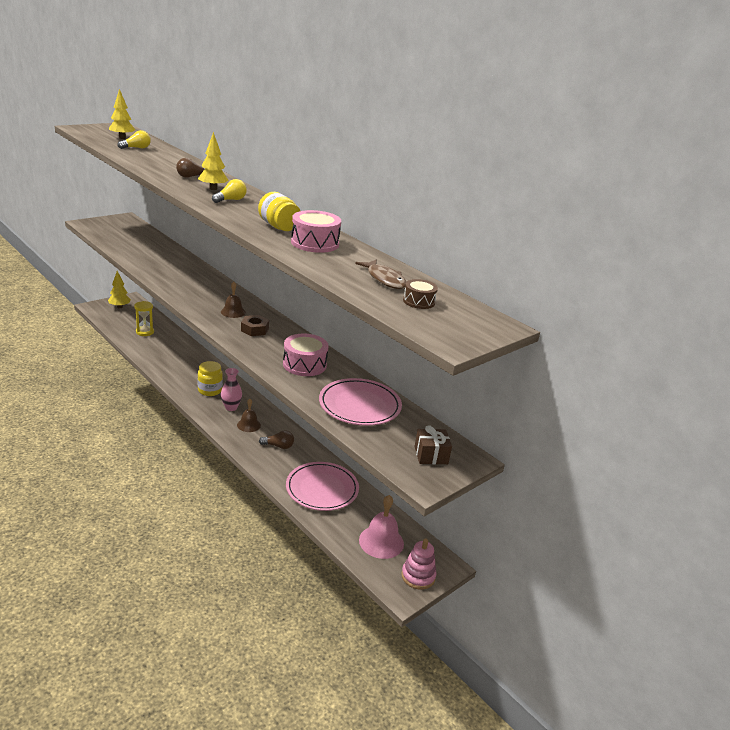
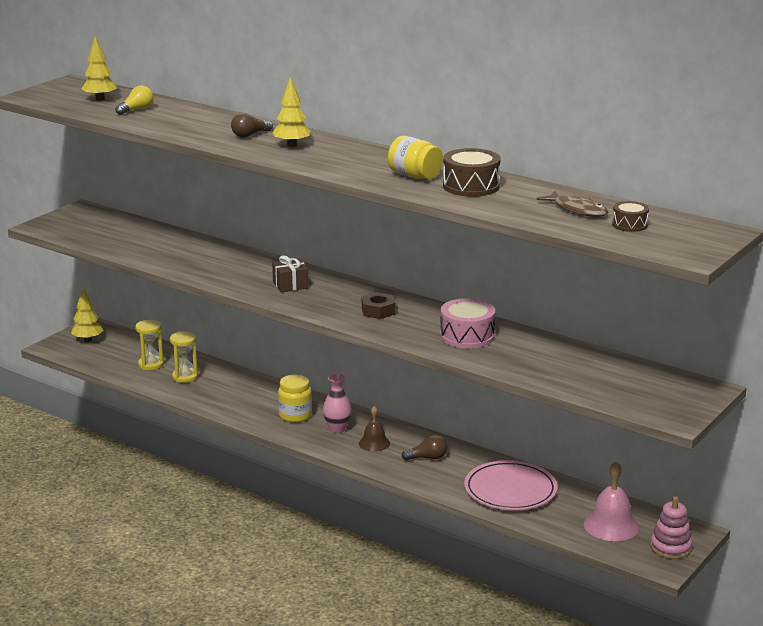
camera: 10 degrees left, 5 degrees down
yellow light bulb [212,179,247,203] -> none
brown bell [221,282,246,318] -> none
pink drum [291,210,341,253] -> brown drum [443,148,501,197]
pink plate [319,378,402,426] -> none
brown gift [415,425,452,464] -> brown gift moved to [272,256,308,292]
none -> yellow hourglass [170,331,198,383]

